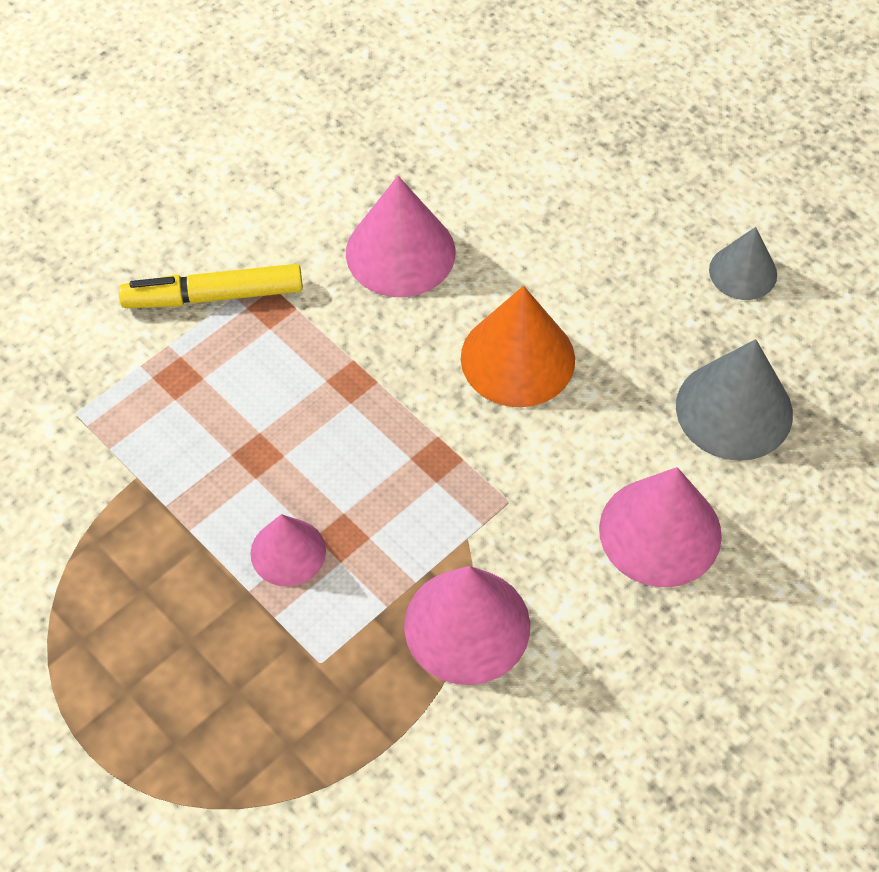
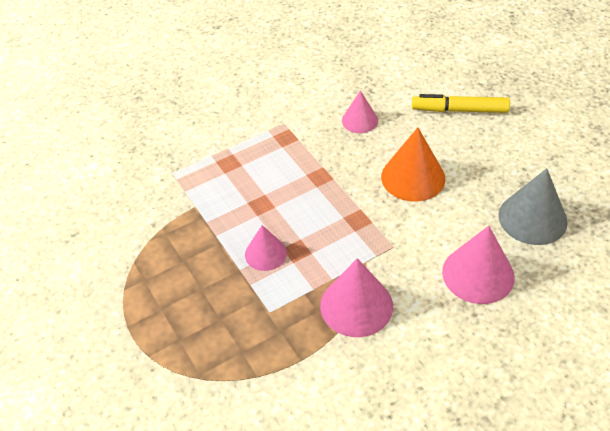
camera: 15 degrees right, 10 degrees down
yellow marker [119,264,303,308] -> yellow marker moved to [412,94,510,113]
pink cone [346,176,455,297] -> pink cone [342,90,378,133], size x0.61
grey cone [709,227,777,300] -> none

